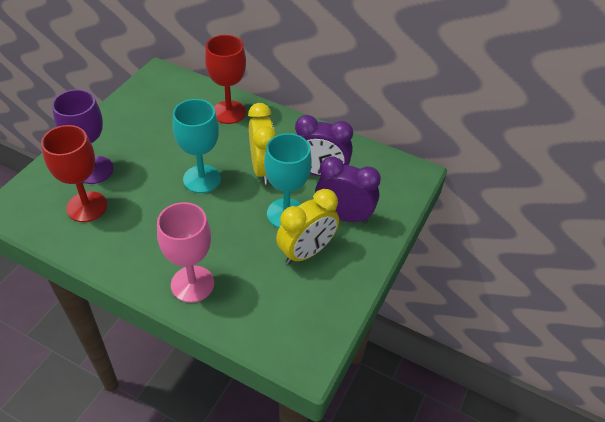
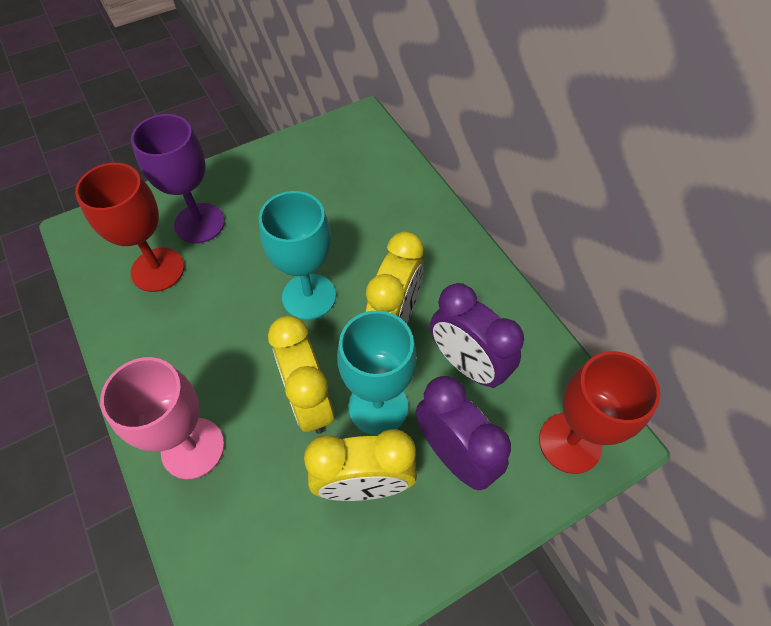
camera: 35 degrees right, 10 degrees up
red goblet [205,35,246,124] -> red goblet moved to [539,351,660,474]
none -> yellow clock [268,316,334,434]

